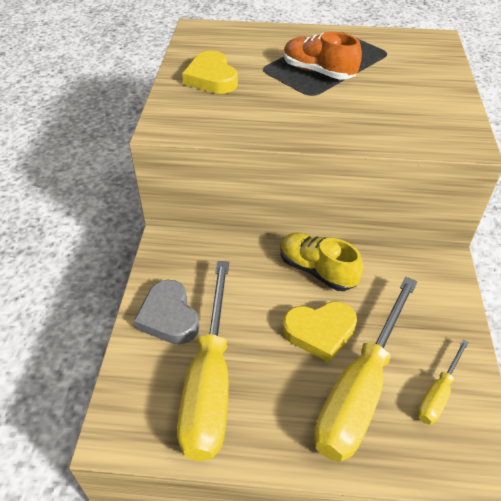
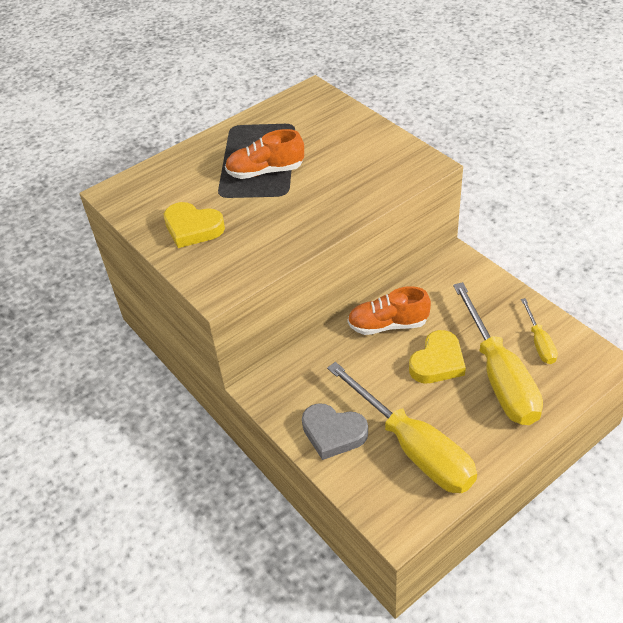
camera: 40 degrees left, 0 degrees up
yellow shoe [280,233,363,291] -> orange shoe [347,286,431,335]

